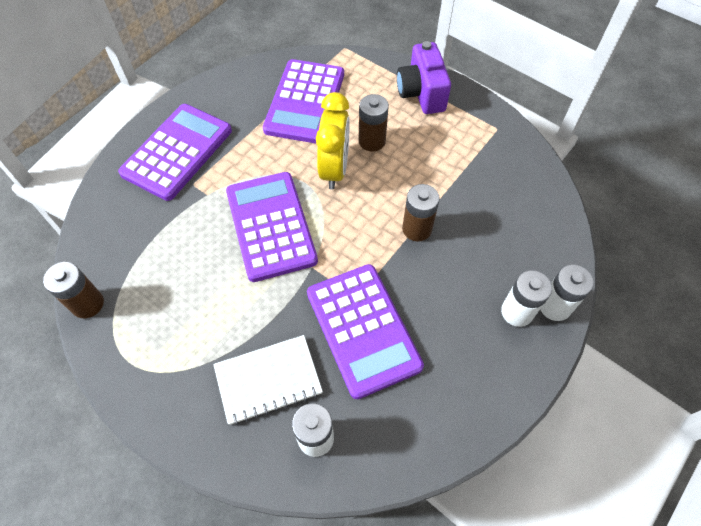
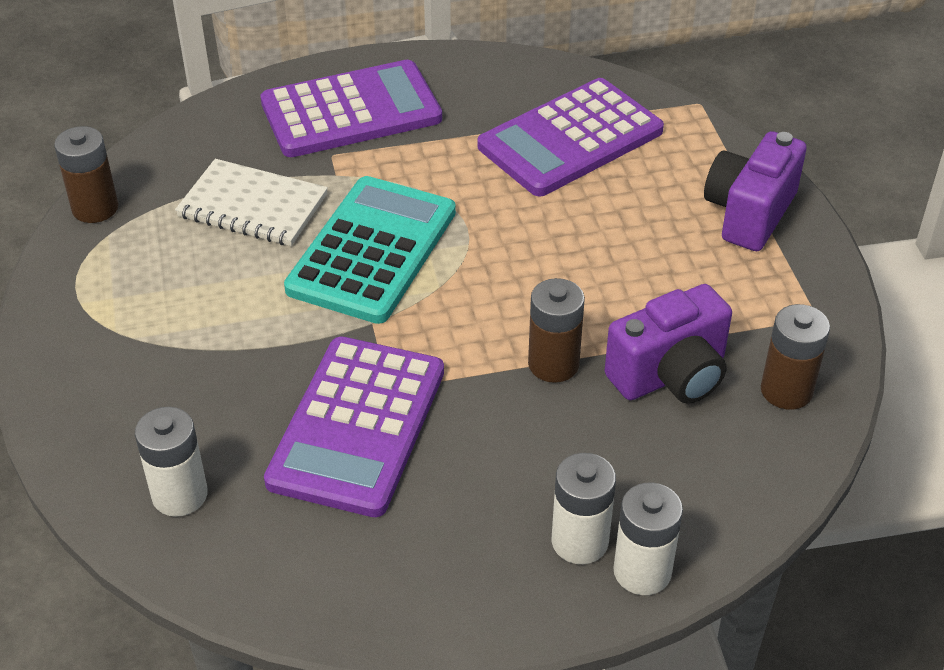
camera: 40 degrees right, 15 degrees down
white notebook [213,335,323,425] -> white notebook moved to [175,159,328,246]
purple calculator [226,172,318,282] -> turquoise calculator [284,176,456,324]
yellow clock [316,92,350,190] -> none
brown battery [359,94,389,152] -> brown battery moved to [761,304,830,410]
none -> purple camera [604,284,732,404]

